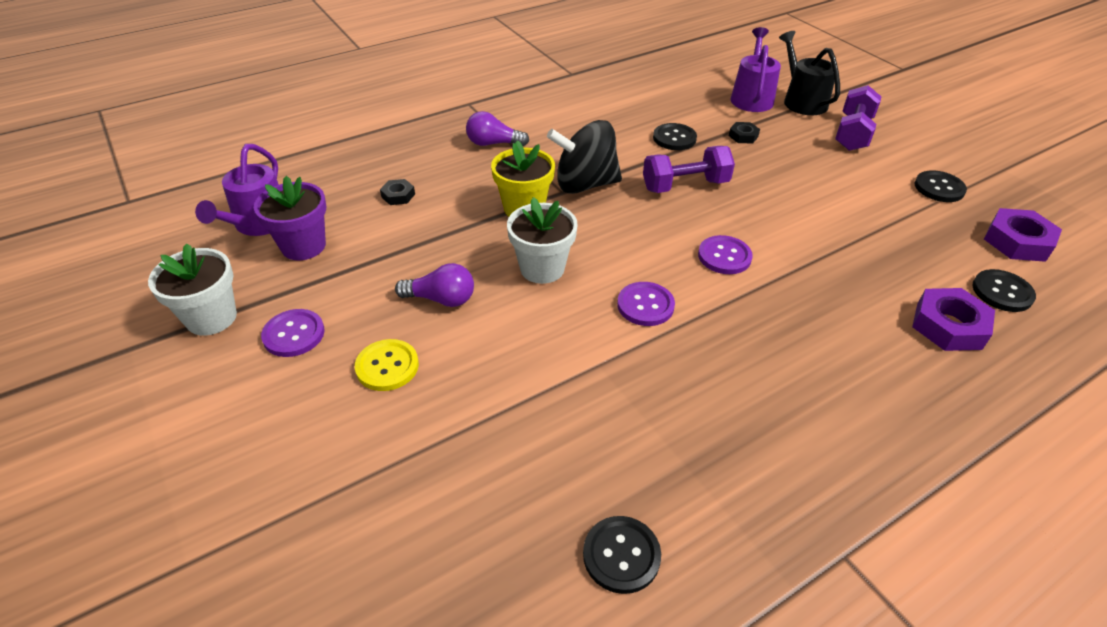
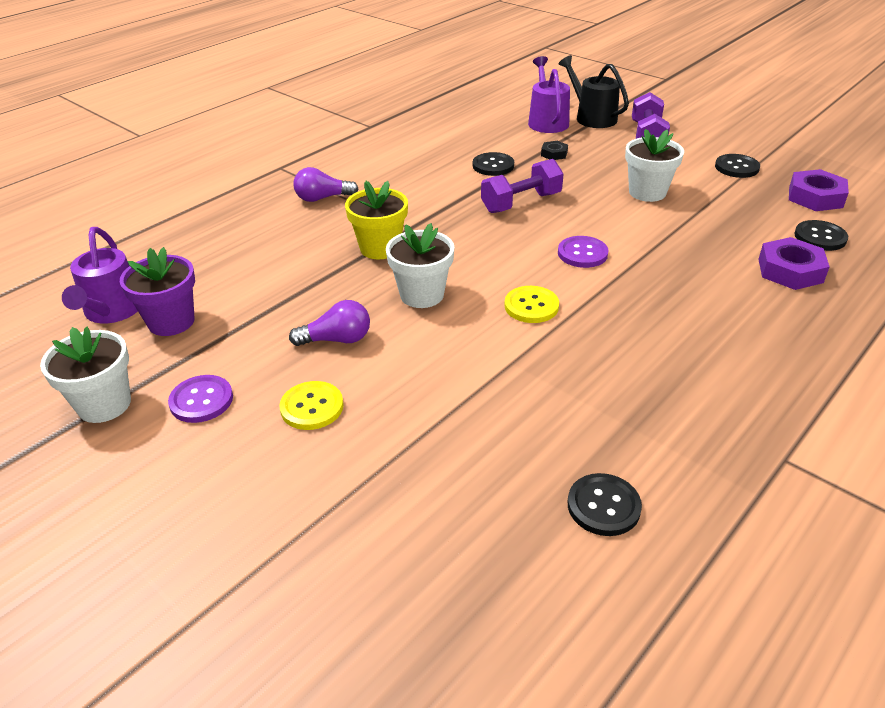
camera: 15 degrees left, 5 degrees down
black nut [380,179,415,205] -> none
black spinning top [547,120,622,194] -> none
purple button [617,282,675,326] -> yellow button [504,286,559,323]
none -> white flower pot [625,129,684,202]

